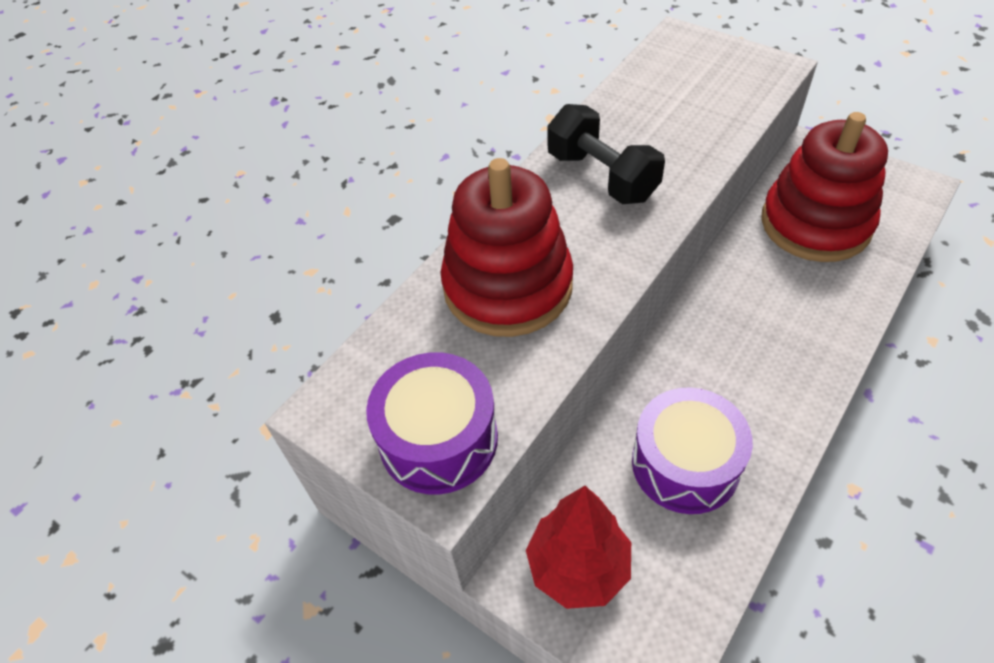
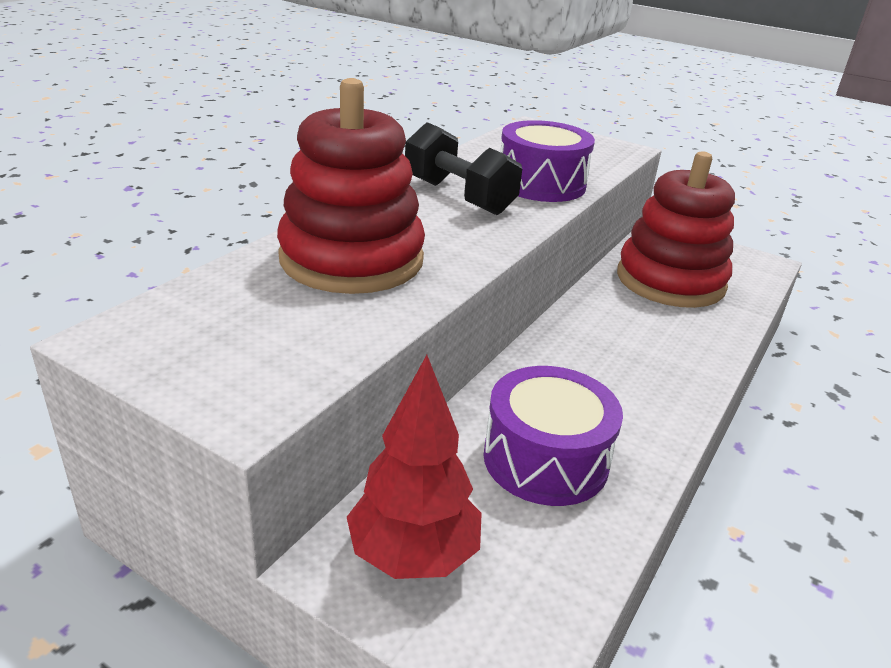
camera: 10 degrees left, 20 degrees down
purple drum [366,352,498,495] -> purple drum moved to [500,120,595,202]

